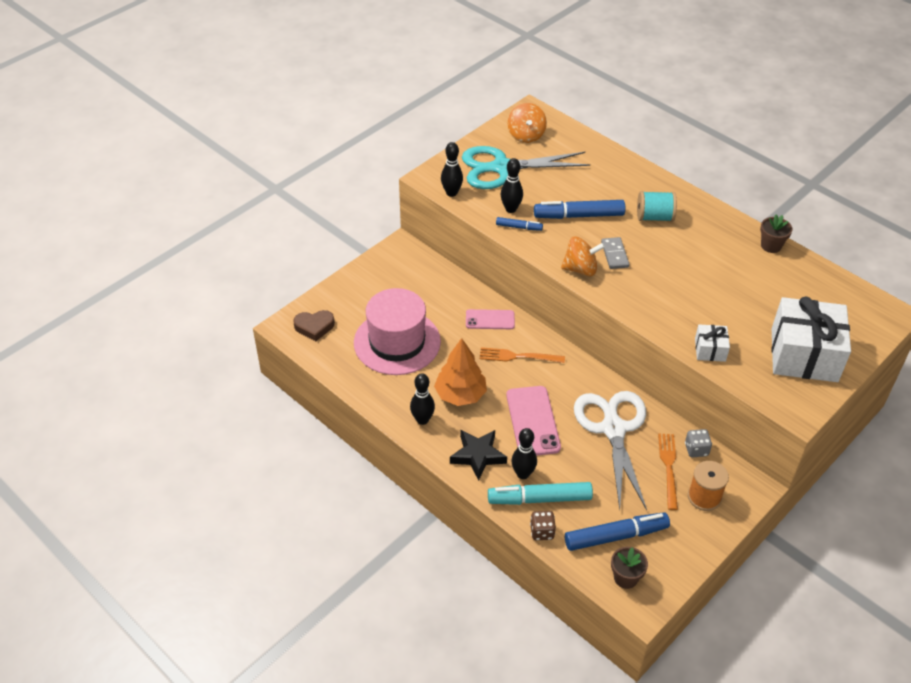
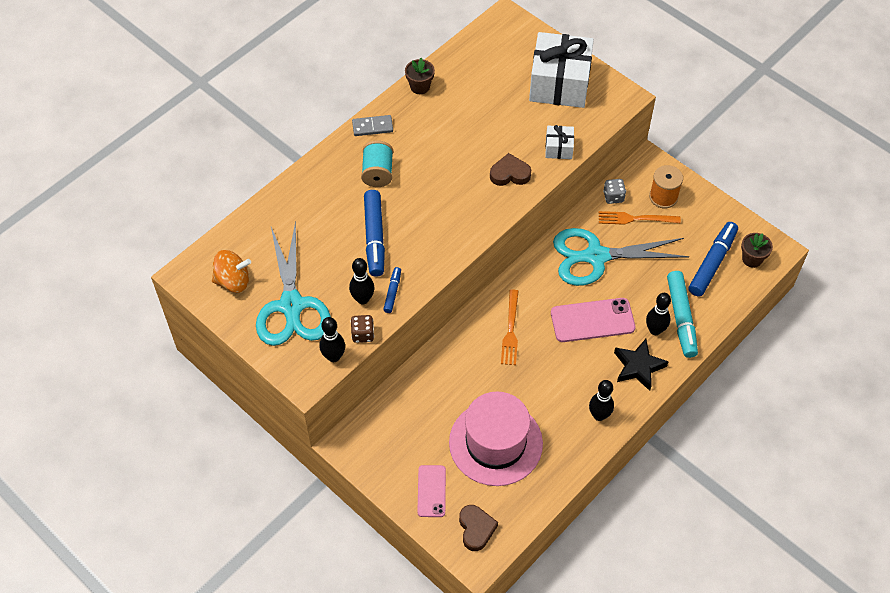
camera: 90 degrees left, 10 degrees up
orange tree [434,338,487,406] -> none
pink phone [466,309,515,329] -> pink phone moved to [417,465,446,517]
brown dice [530,511,556,540] -> brown dice moved to [350,315,374,343]
orange spinning top [561,237,605,276] -> none
blue marker [565,512,670,551] -> blue marker turned 45 degrees clockwise [689,222,738,297]
white scissors [574,391,647,510] -> turquoise scissors [553,228,689,286]
grey domino [601,237,630,269] -> grey domino moved to [352,115,393,136]
none -> brown heart [490,153,531,186]

